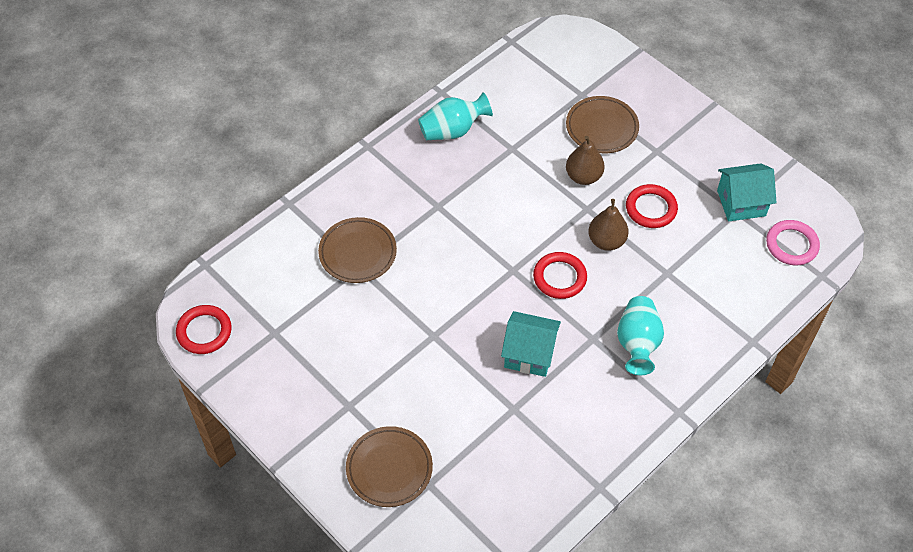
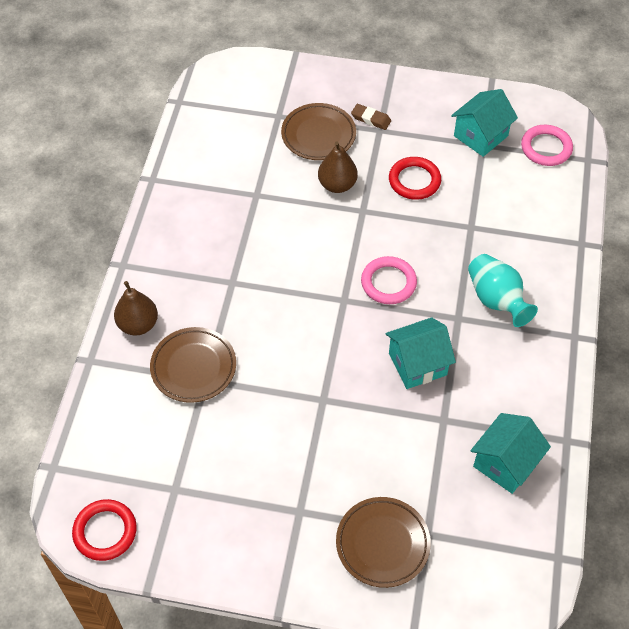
camera: 35 degrees left, 0 degrees up
turquoise vase [418,92,493,140] -> none
red ring [533,252,587,299] -> pink ring [361,256,417,304]
brown pear [588,199,629,251] -> brown pear moved to [114,281,158,335]
none -> brown eraser [351,104,391,130]
none -> turquoise house [471,413,551,494]

